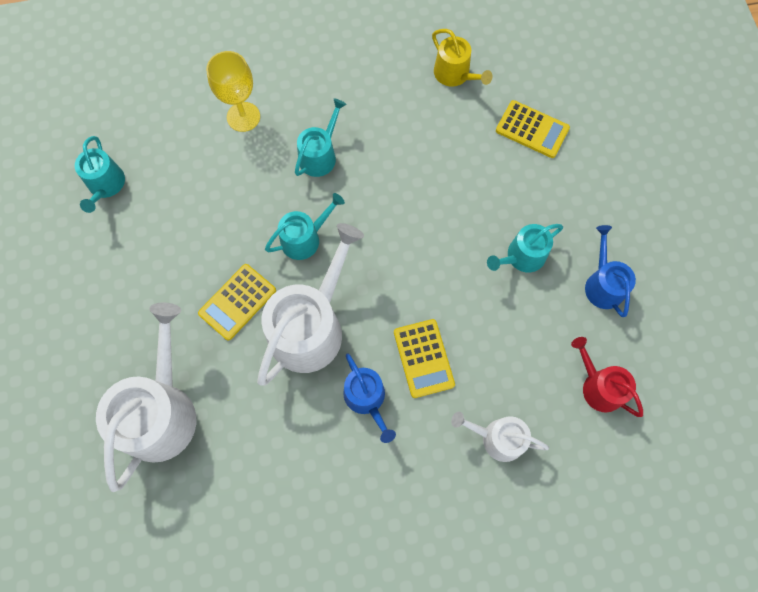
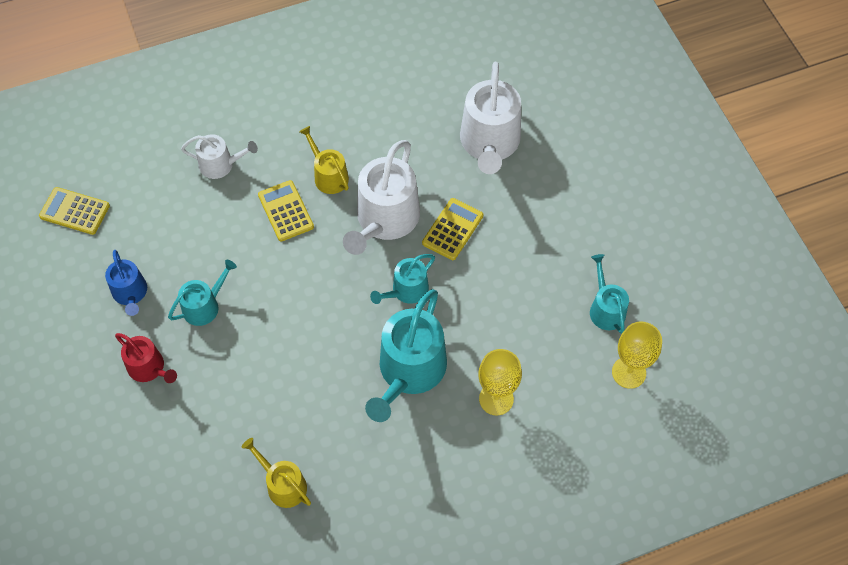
camera: 170 degrees right, 10 degrees down
turquoise watering can [295,98,347,177] -> turquoise watering can [365,289,447,422], size x1.82
blue watering can [343,353,396,443] -> yellow watering can [299,126,349,194]
yellow calculator [496,100,570,158] -> yellow calculator moved to [39,187,110,235]
red watering can [571,337,643,417] -> red watering can moved to [115,333,177,383]
none -> yellow goblet [612,322,662,389]

